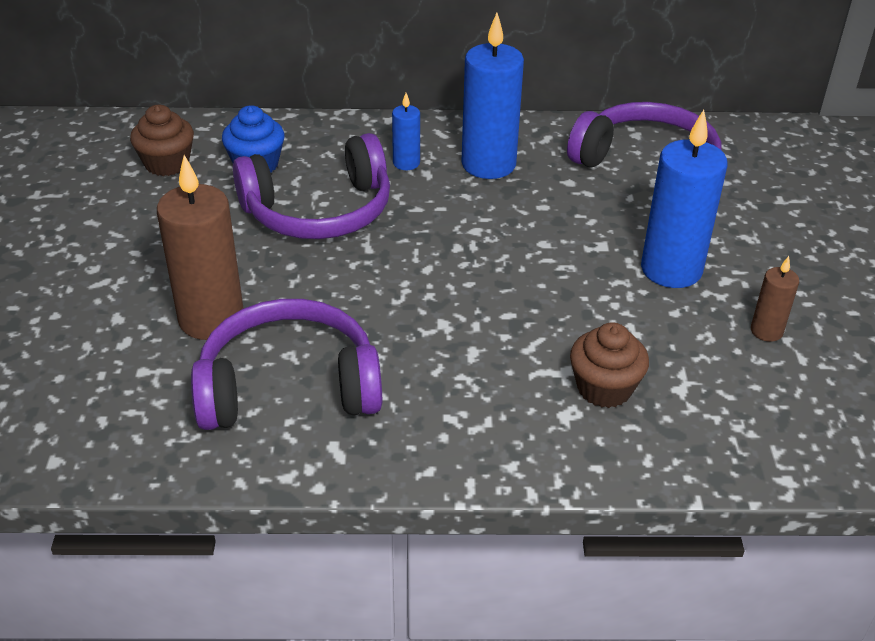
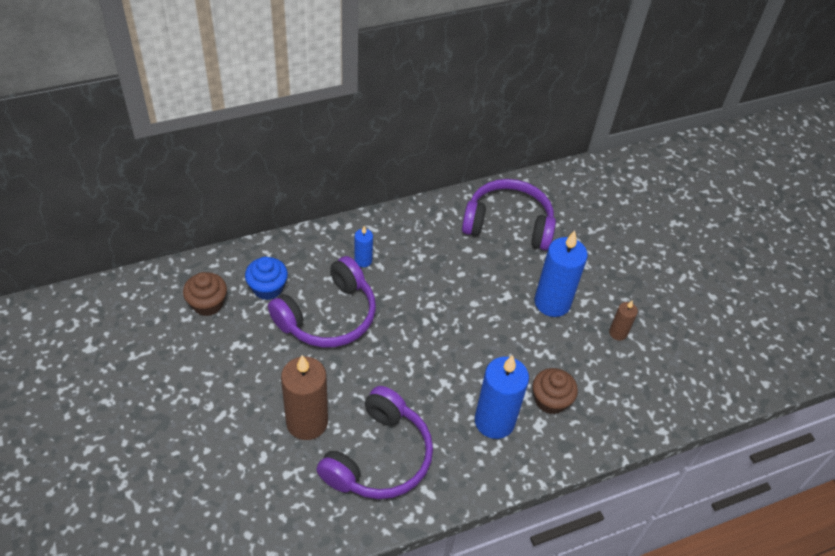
camera: 25 degrees left, 10 degrees up
purple headphones [191,299,382,430] -> purple headphones turned 150 degrees clockwise [316,386,433,499]
blue candle [461,13,524,179] -> blue candle moved to [475,355,529,439]

